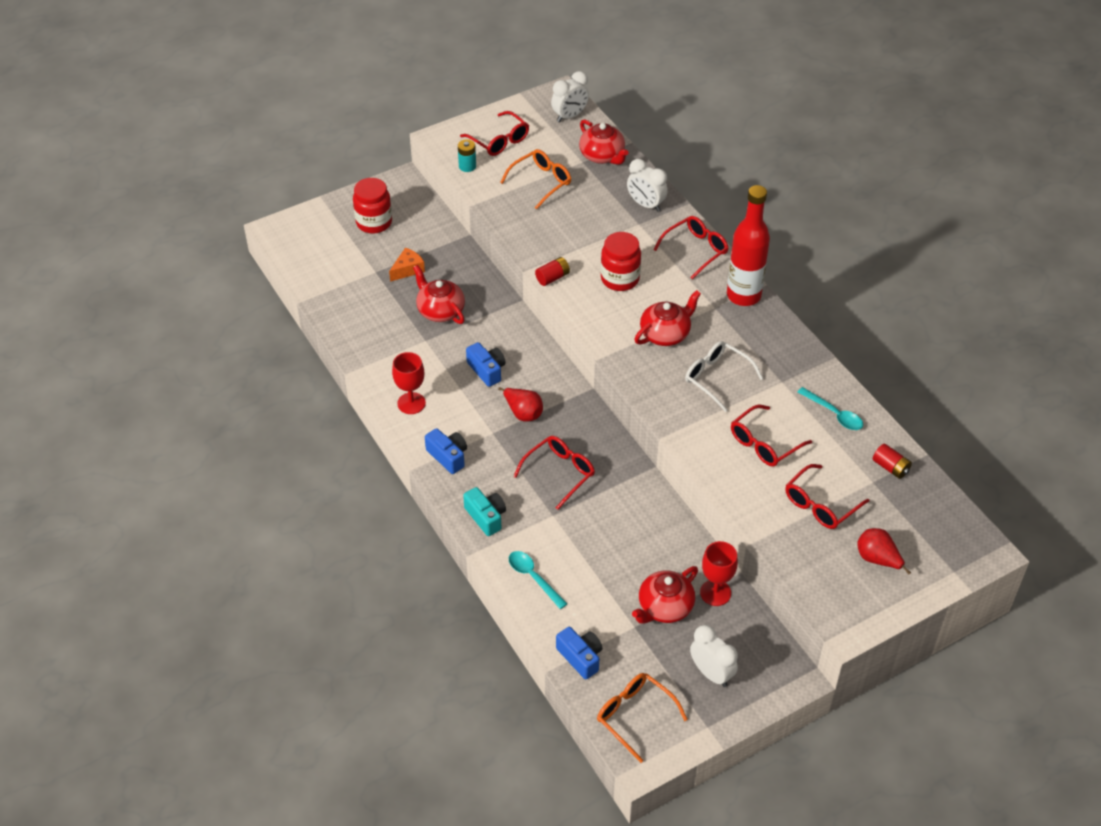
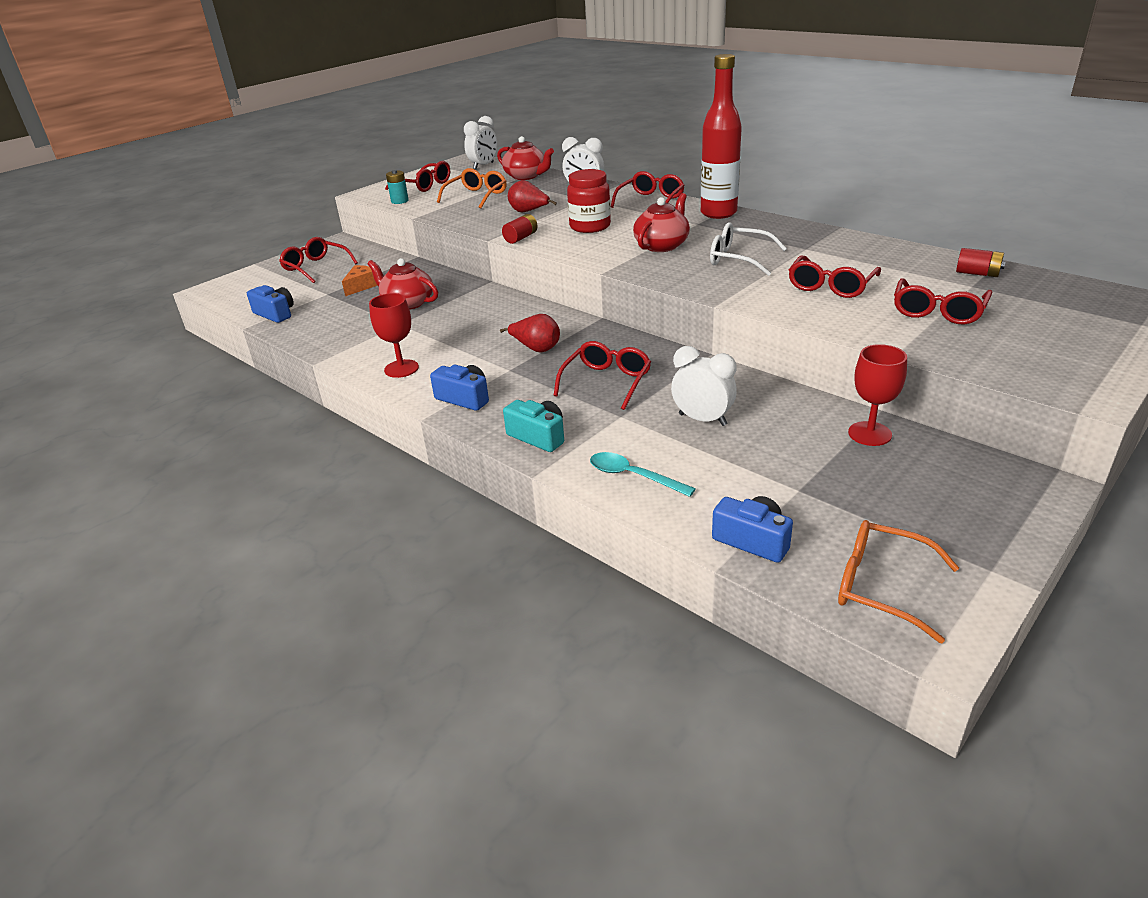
camera: 15 degrees left, 15 degrees down
red jar [353,178,392,234] -> red glasses [279,237,358,283]
blue camera [466,342,506,387] -> blue camera moved to [247,285,294,323]
red teapot [632,566,698,624] -> none
white clock [690,625,738,687] -> white clock moved to [671,346,737,426]
turquoise spoon [797,387,863,430] -> none
red pear [857,528,911,575] -> red pear moved to [508,180,557,212]

